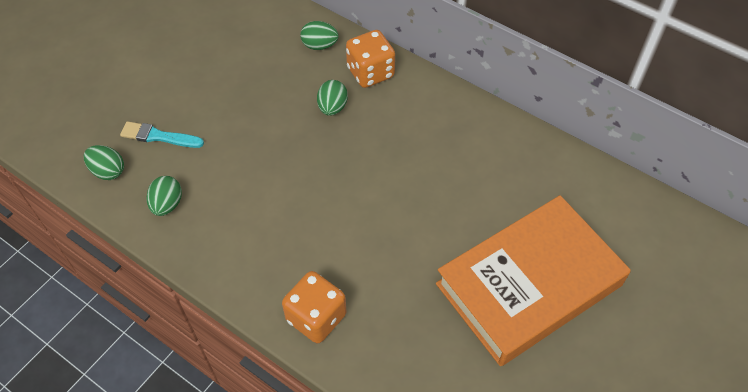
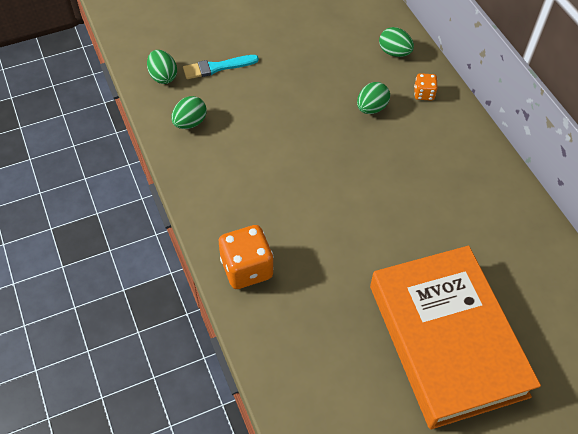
camera: 30 degrees right, 0 degrees up
turquoise brush [120,121,204,148] -> turquoise brush turned 60 degrees counterclockwise [183,55,259,79]
orange dice [346,30,395,88] -> orange dice [414,73,438,101], size x0.53
orange book [436,195,631,366] -> orange book turned 75 degrees clockwise [370,246,541,430]

